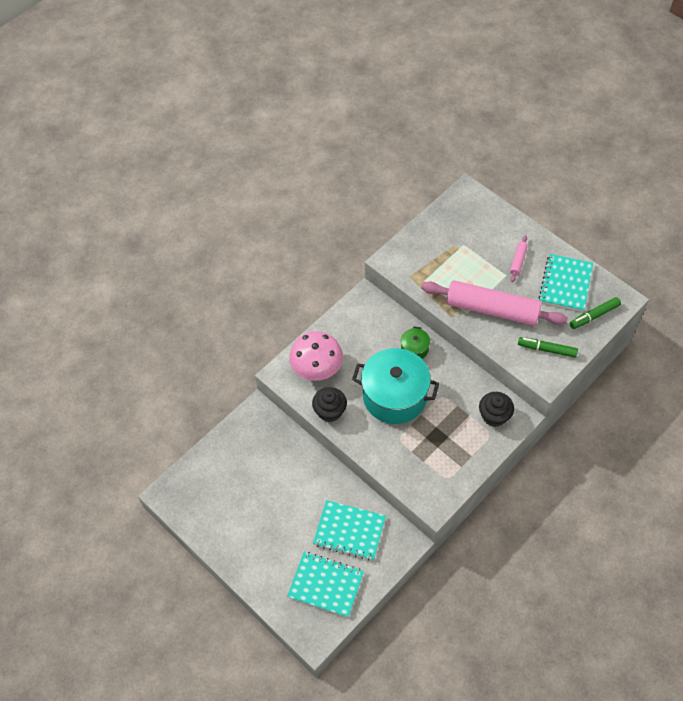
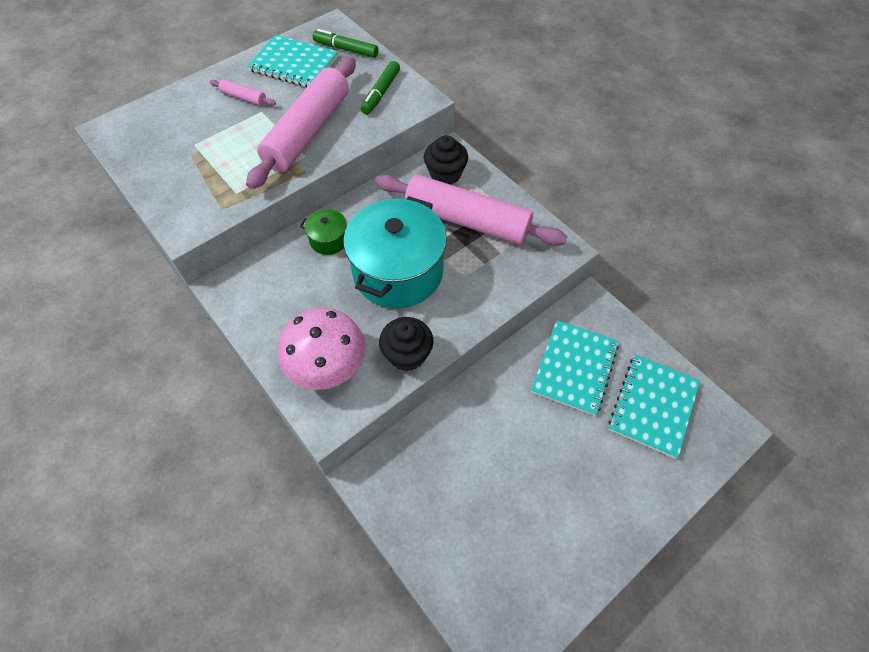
camera: 85 degrees left, 0 degrees up
green marker [570,297,621,329] -> green marker turned 135 degrees clockwise [313,29,378,58]
none -> pink rolling pin [375,174,567,246]

